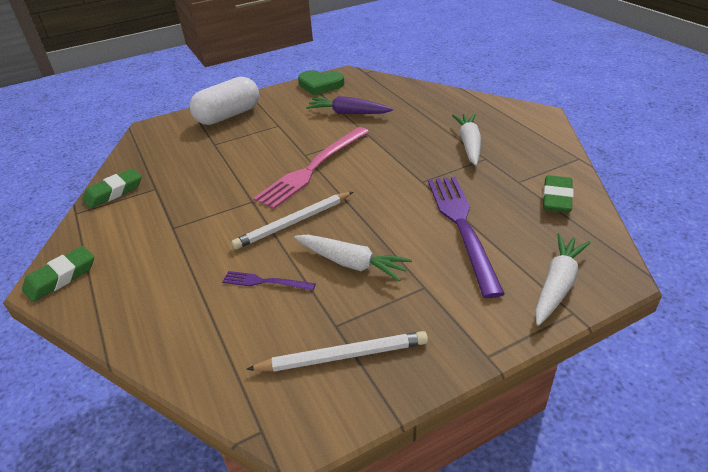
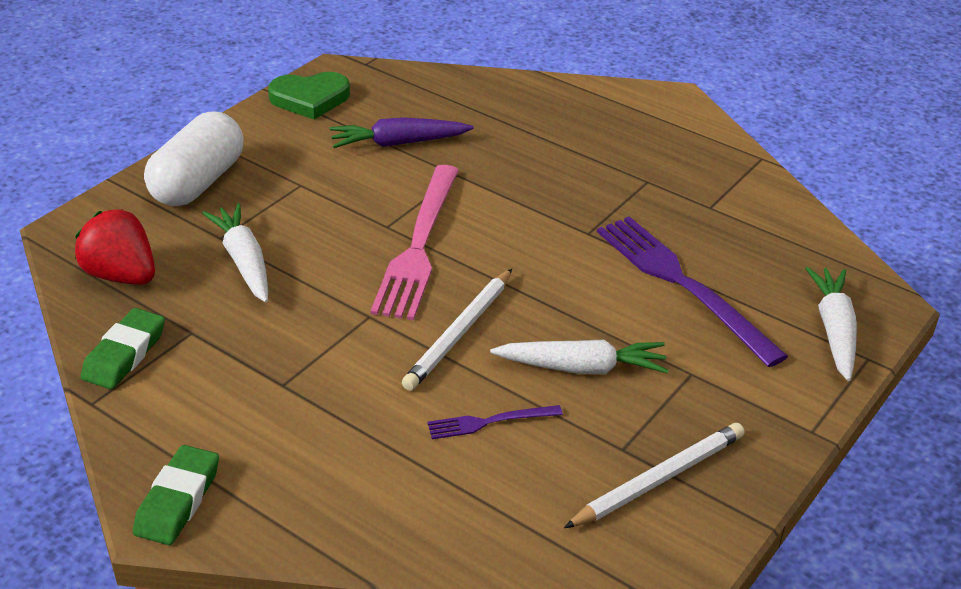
camera: 30 degrees left, 0 degrees up
white carrot [452,114,481,166] -> white carrot moved to [202,203,268,302]
green eraser [543,175,574,213] -> none
none -> red strawberry [75,209,155,285]

